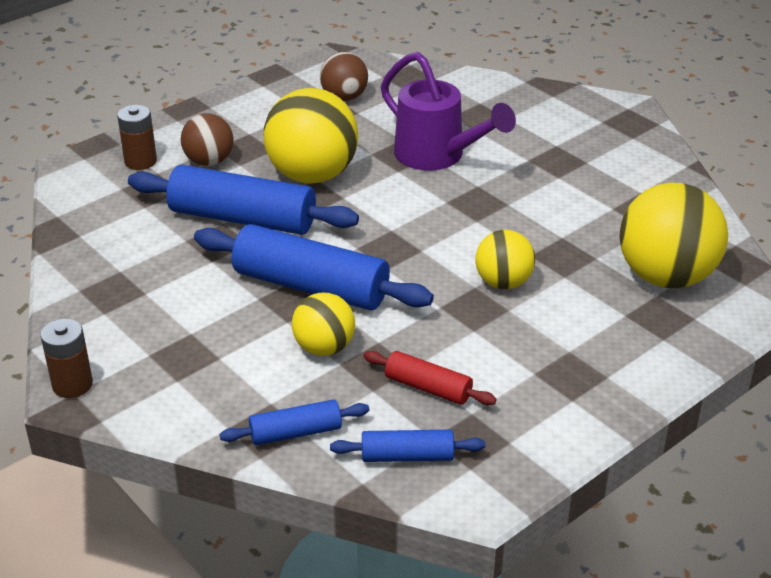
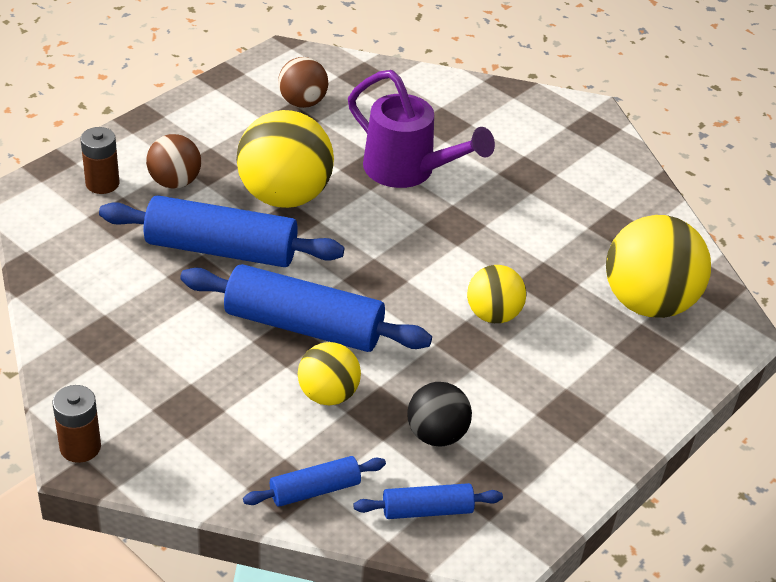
camera: 10 degrees left, 5 degrees up
red rolling pin [363,351,497,405] -> black ball [407,382,472,447]

